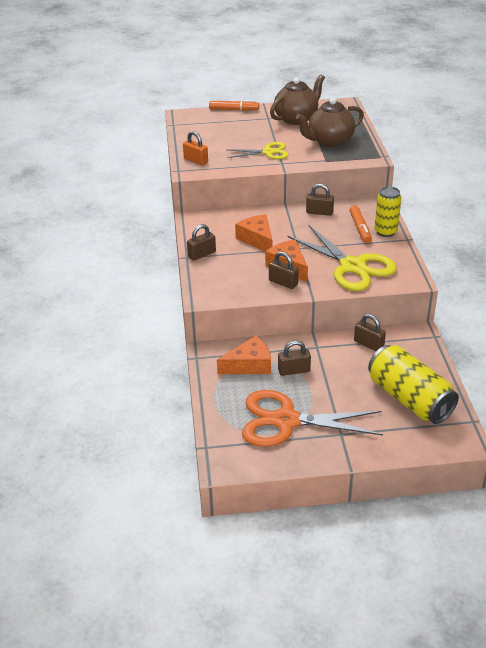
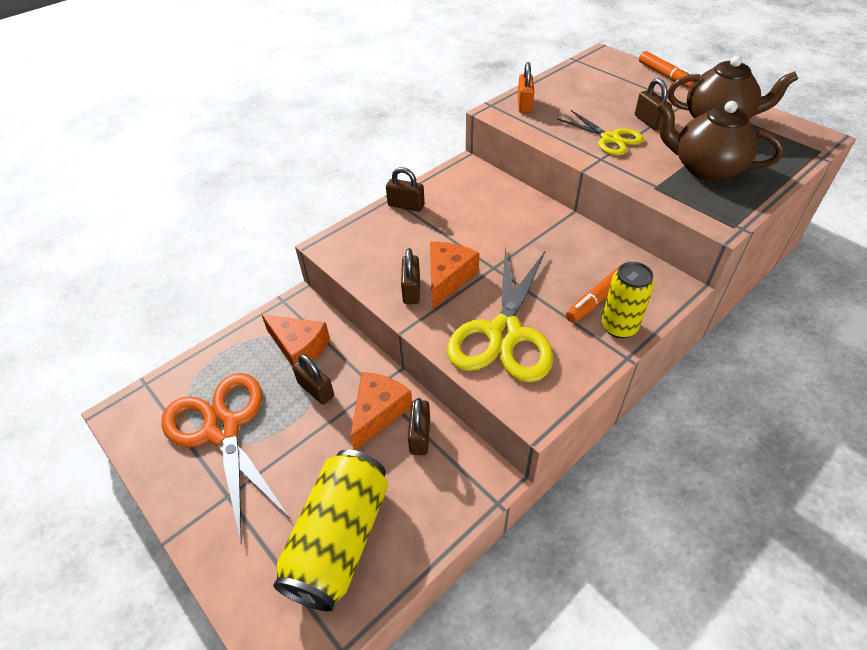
camera: 55 degrees right, 10 degrees up
orange cheese [235,214,272,251] -> orange cheese moved to [350,372,412,450]
brown padlock [306,183,334,216] -> brown padlock moved to [635,78,672,131]

